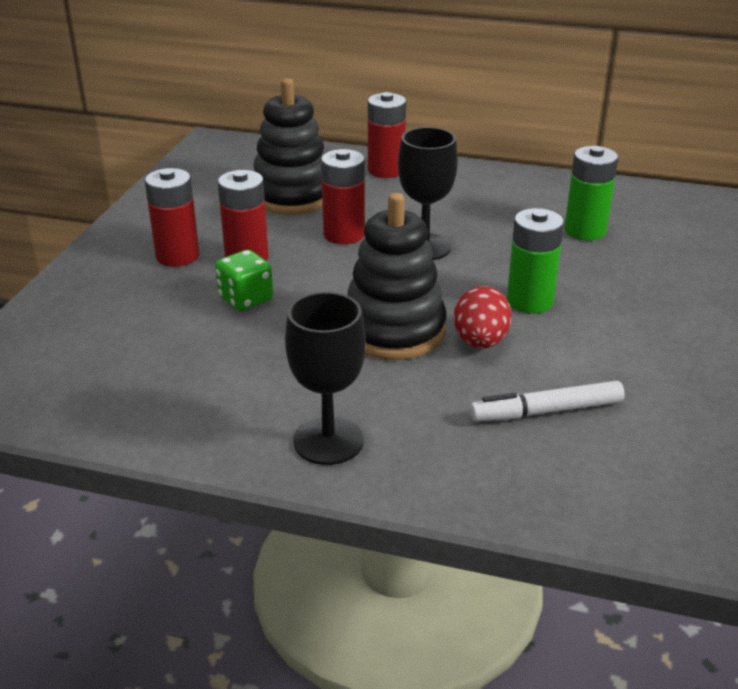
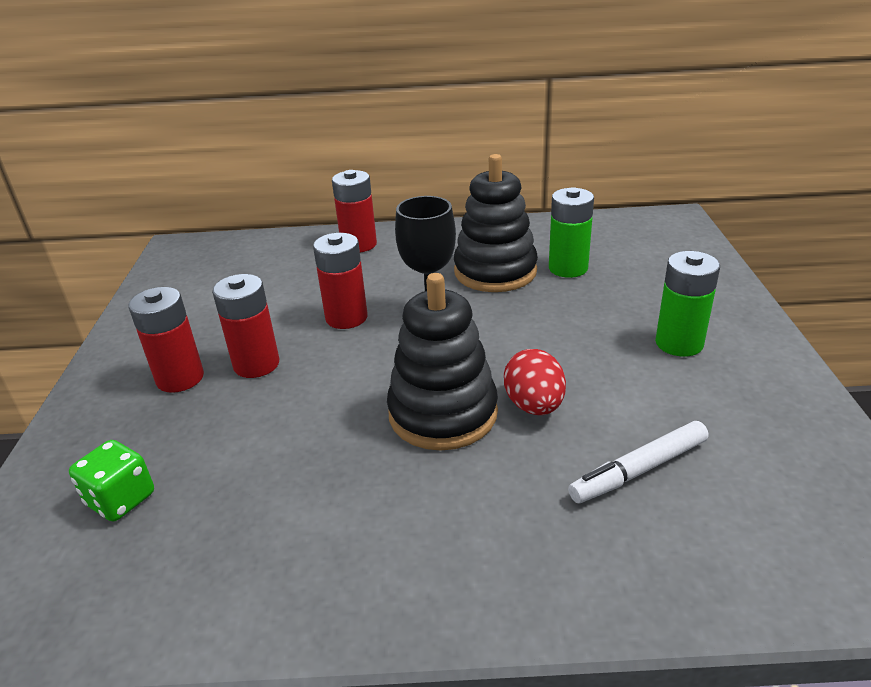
camera: 15 degrees left, 0 degrees up
green dice [215,250,273,311] -> green dice moved to [69,440,154,522]
black stacking toy [254,78,325,215] -> black stacking toy moved to [454,154,538,292]
black goblet [285,292,366,465] -> none
green battery [507,208,564,314] -> green battery moved to [655,251,720,357]

